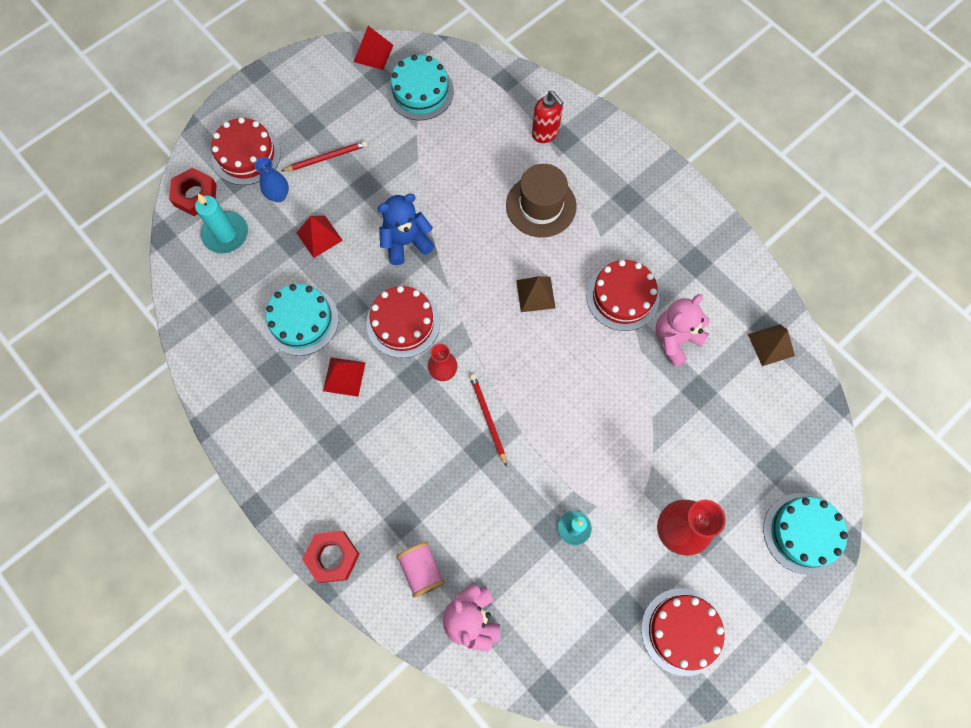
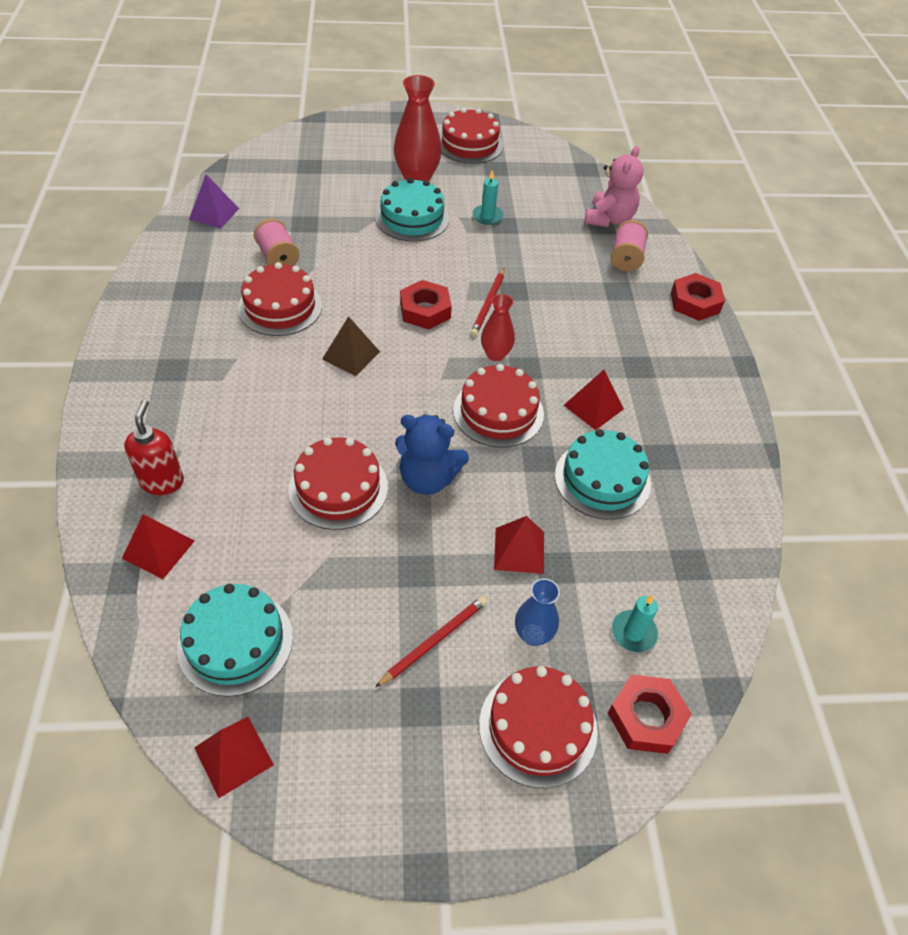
camera: 145 degrees left, 20 degrees down
turquoise candle [195,194,248,254] -> turquoise candle [612,595,658,652], size x0.64
red pencil [282,141,367,171] -> red pencil turned 120 degrees clockwise [375,596,487,687]
brown hat [506,164,576,238] -> none
pink teddy bear [656,294,709,367] -> pink spool [254,219,299,266]
brown pyramid [748,324,795,366] -> purple pyramid [189,174,239,229]
turquoise cake [763,493,848,575] -> turquoise cake moved to [375,178,449,242]
none -> red pyramid [122,514,194,579]
none -> red cake [288,437,388,530]
none -> red nut [400,280,452,329]

